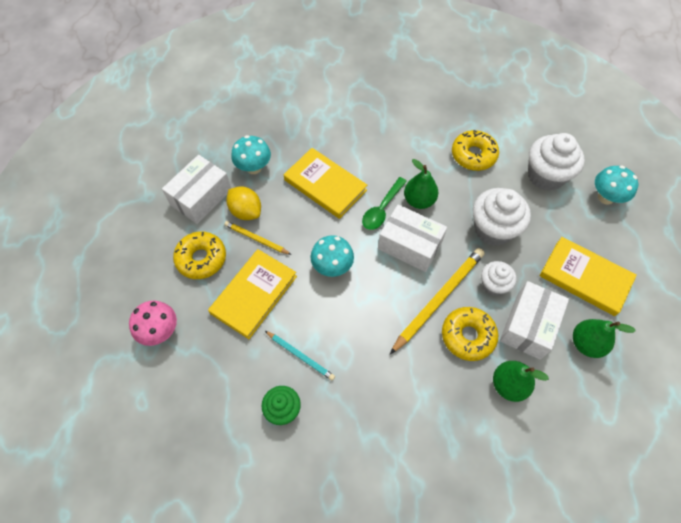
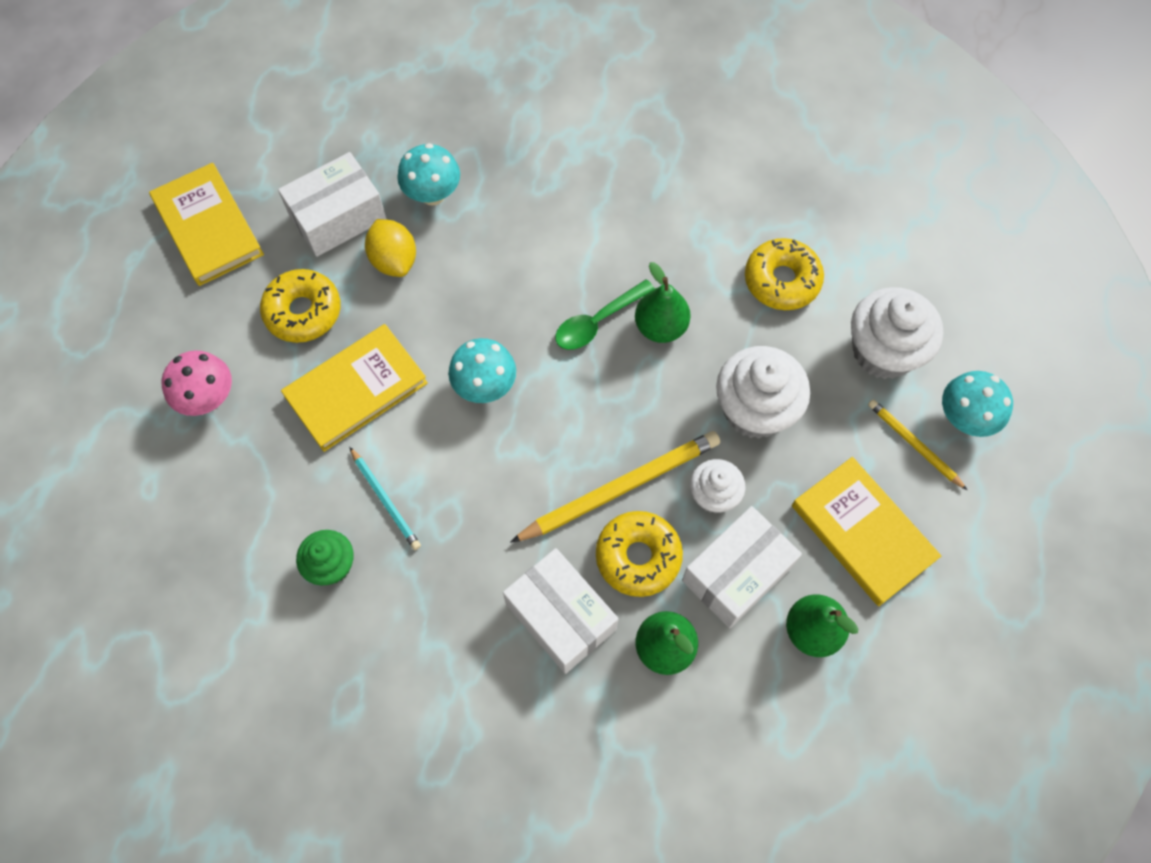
camera: 20 degrees right, 5 degrees up
yellow pencil [224,221,292,255] -> yellow pencil moved to [868,399,967,490]
yellow book [284,148,367,219] -> yellow book moved to [149,163,264,286]
white box [378,204,447,272] -> white box moved to [503,548,618,674]

